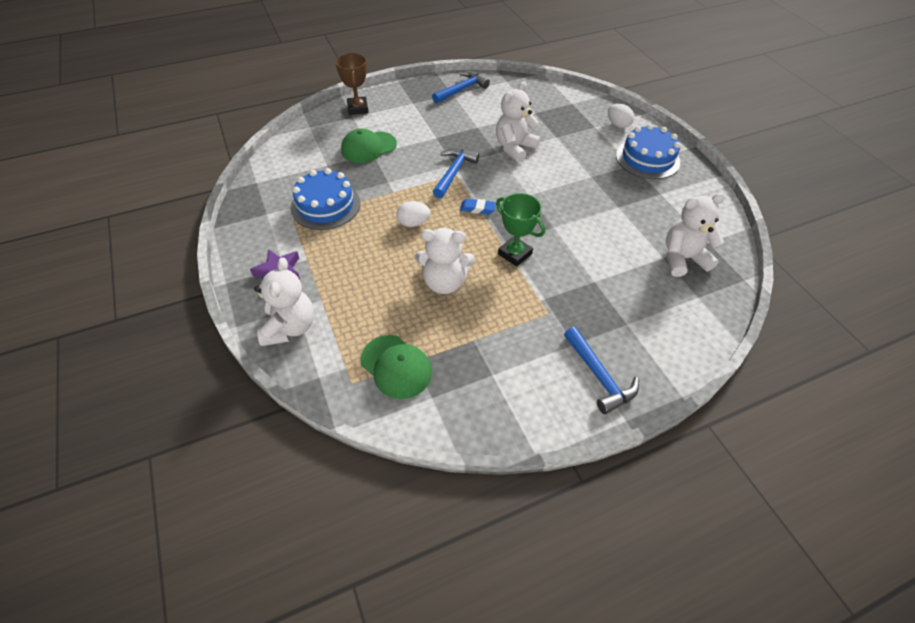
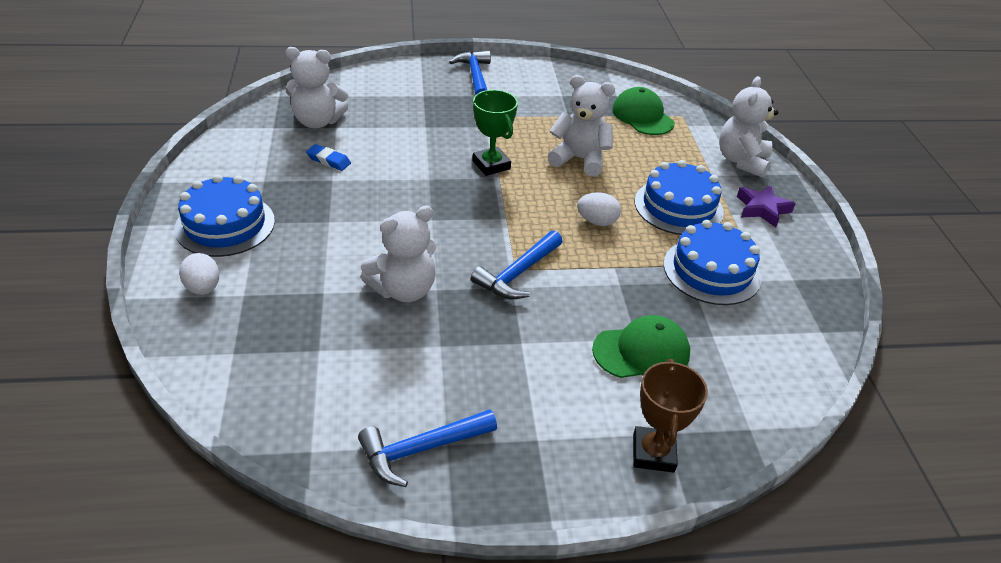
camera: 165 degrees left, 10 degrees down
blue eraser [460,198,496,214] -> blue eraser moved to [306,144,351,171]
none -> blue cake [635,160,724,235]

